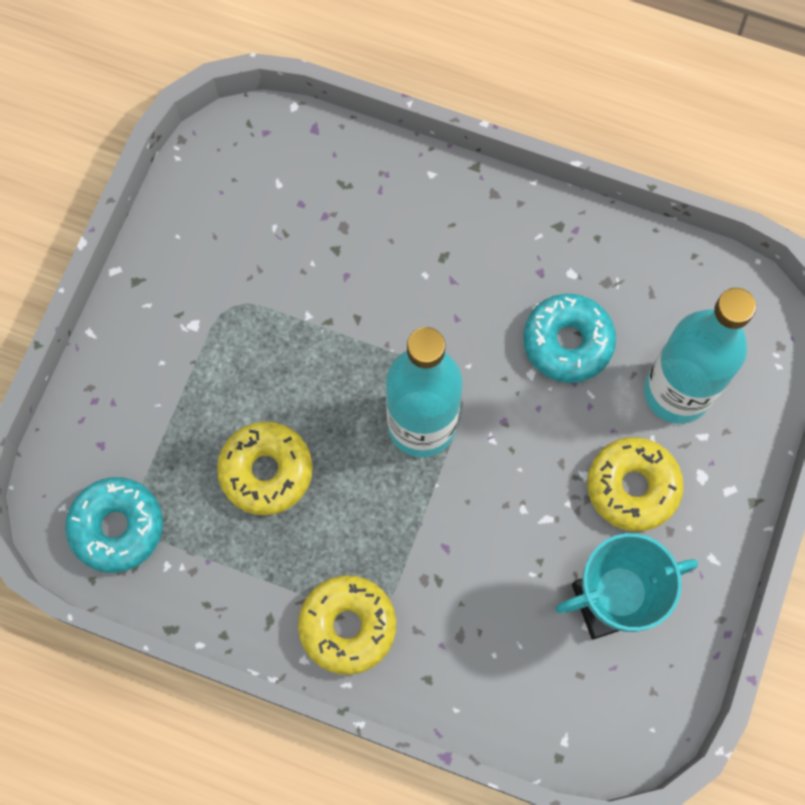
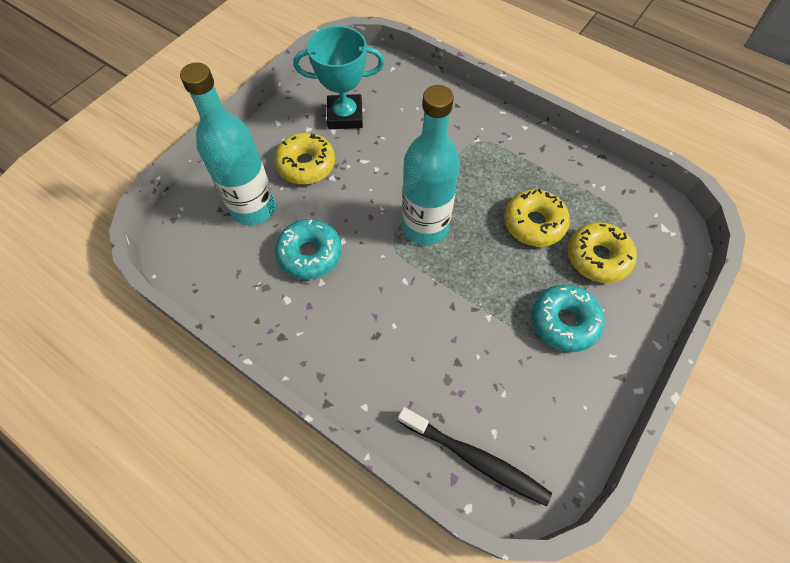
camera: 165 degrees left, 10 degrees down
turquoise donut [65,477,163,573] -> turquoise donut moved to [532,284,605,352]
yellow donut [298,575,396,675] -> yellow donut moved to [568,222,637,283]
none -> black toothbrush [398,407,552,506]

